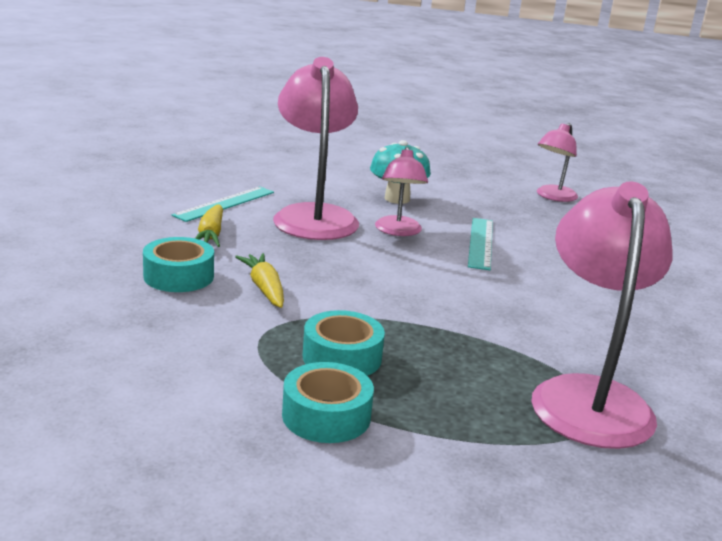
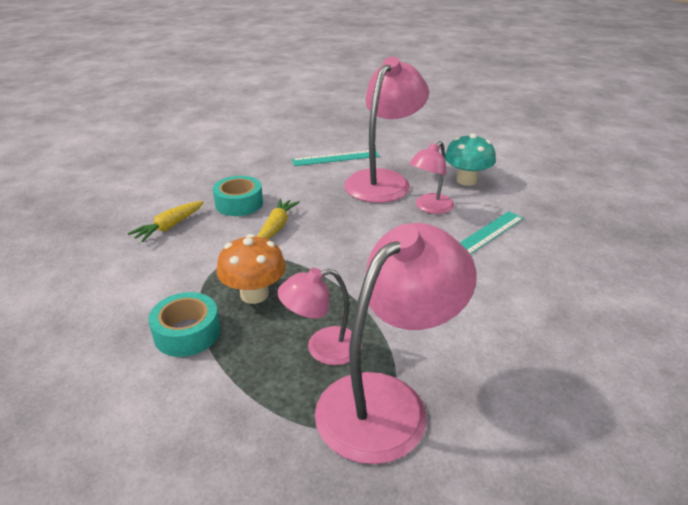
camera: 40 degrees right, 10 degrees up
yellow carrot [195,205,223,247] -> yellow carrot moved to [128,201,204,242]
turquoise tape [303,310,385,376] -> orange mushroom [217,234,286,304]
pink lamp [537,123,578,202] -> pink lamp moved to [277,268,362,365]

